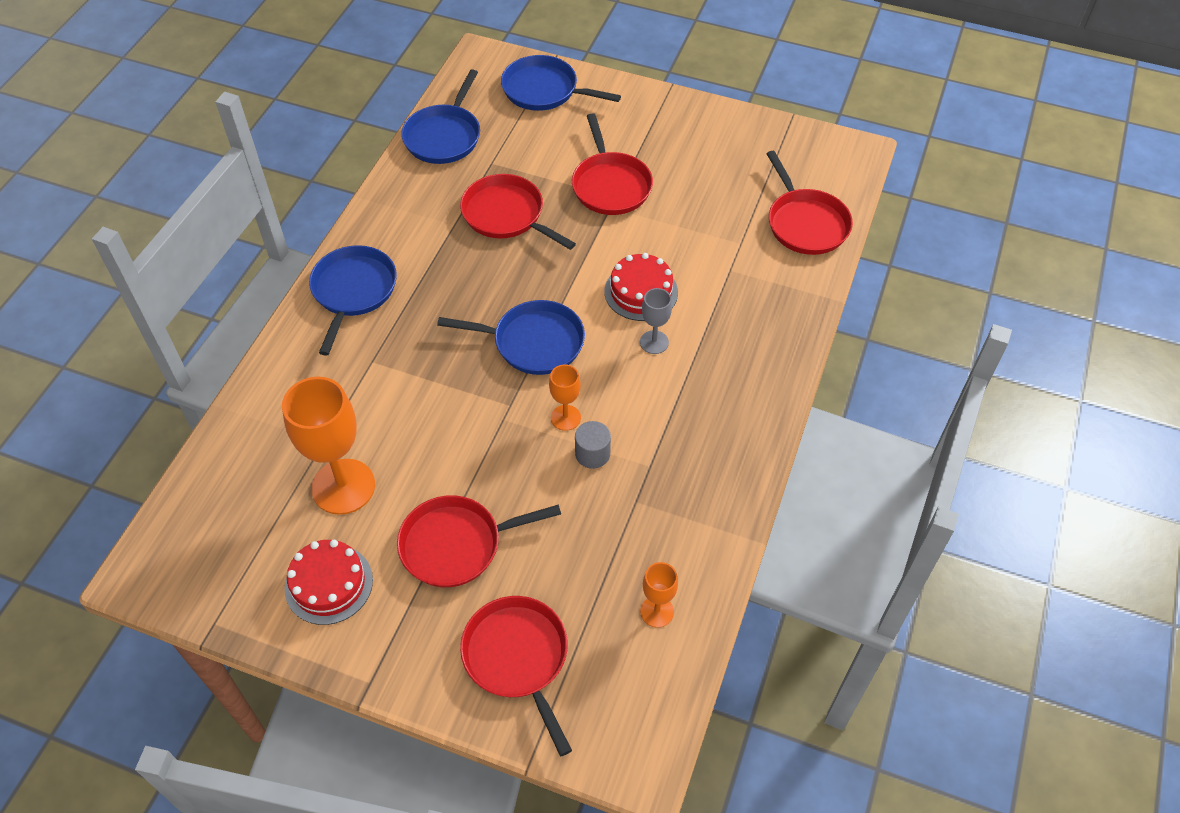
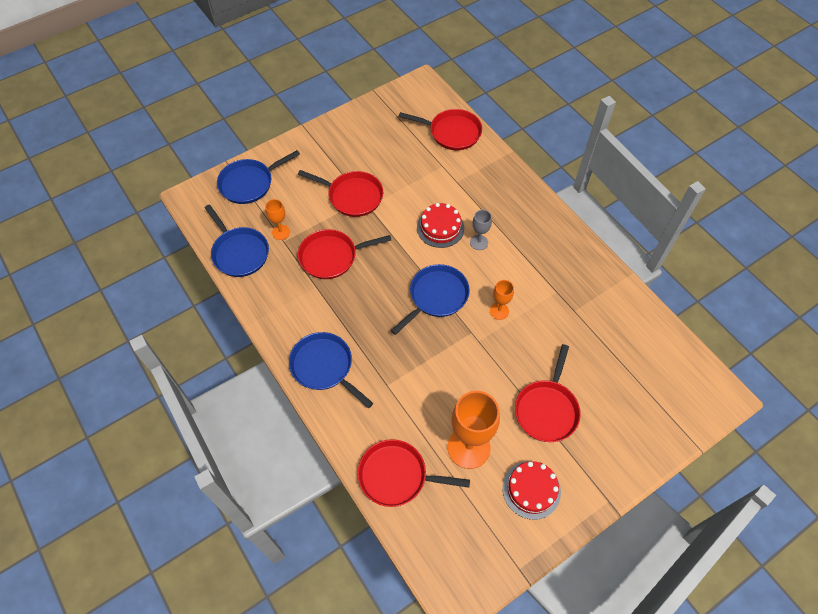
camera: 55 degrees left, 5 degrees up
red pan [460,596,572,756] -> red pan moved to [358,439,470,507]
grey cylinder [575,421,611,469] -> none
orange goblet [640,562,678,628] -> orange goblet moved to [265,199,290,240]

